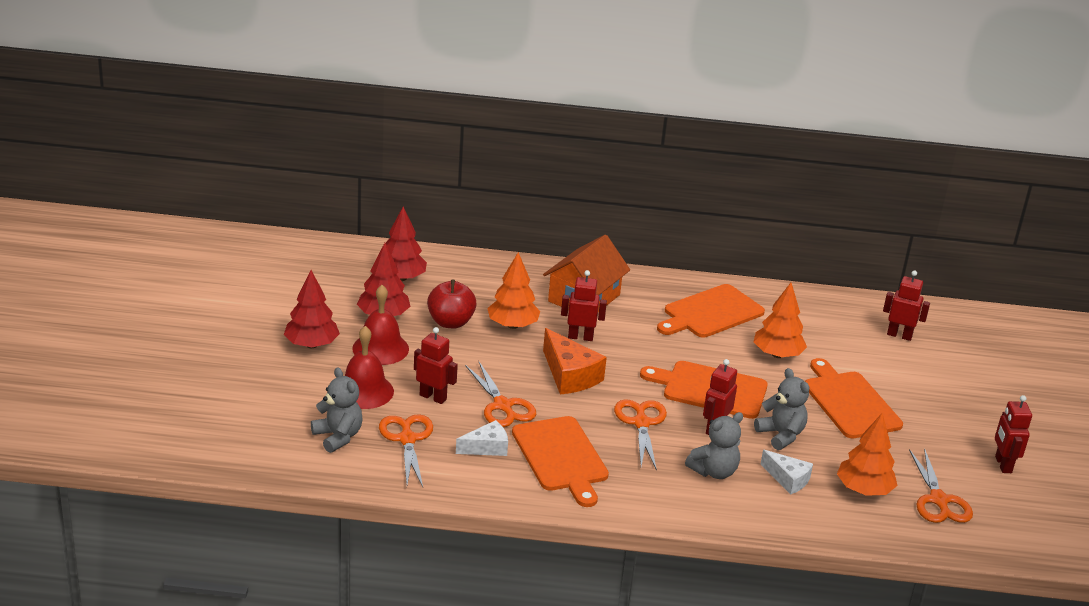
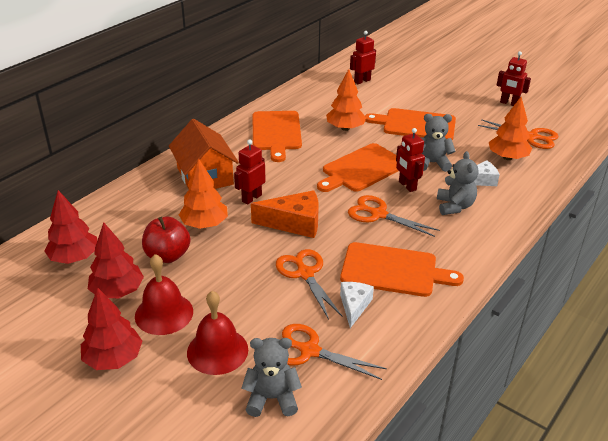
camera: 55 degrees left, 5 degrees up
red robot [414,327,458,404] -> none
orange scissors [465,362,536,427] -> orange scissors turned 120 degrees counterclockwise [276,249,343,319]

